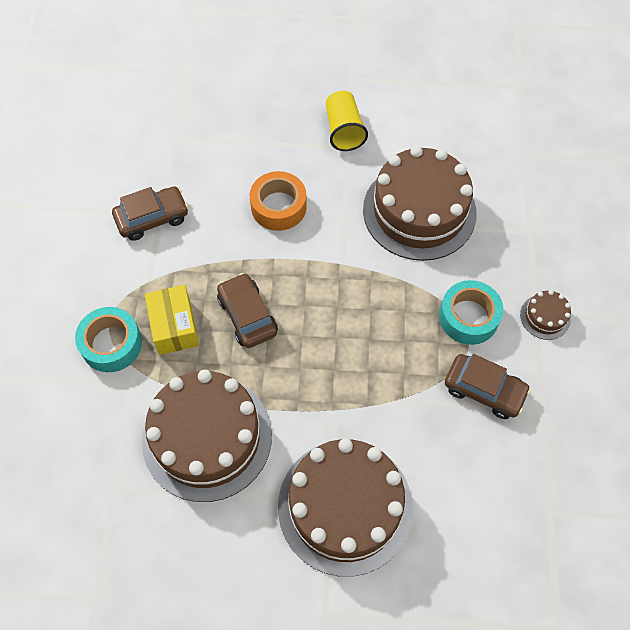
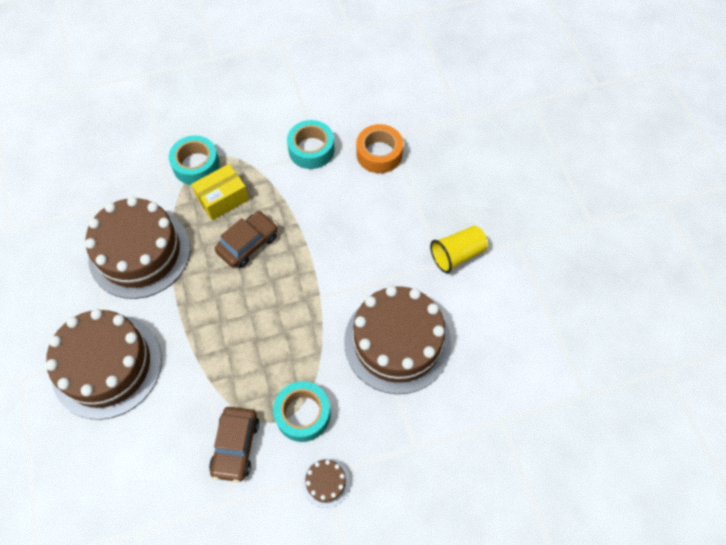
camera: 70 degrees right, 0 degrees up
brown car [112,186,189,241] -> turquoise tape [287,120,334,169]
orange tape [250,171,307,231] -> orange tape moved to [356,124,403,173]

